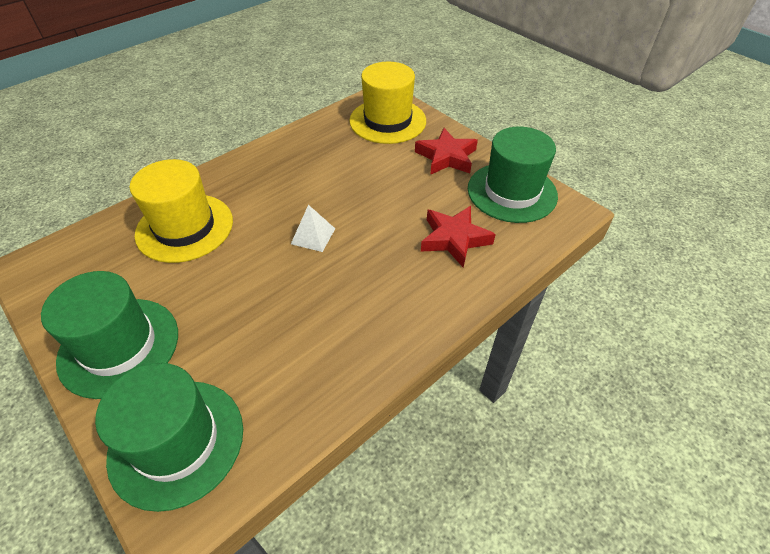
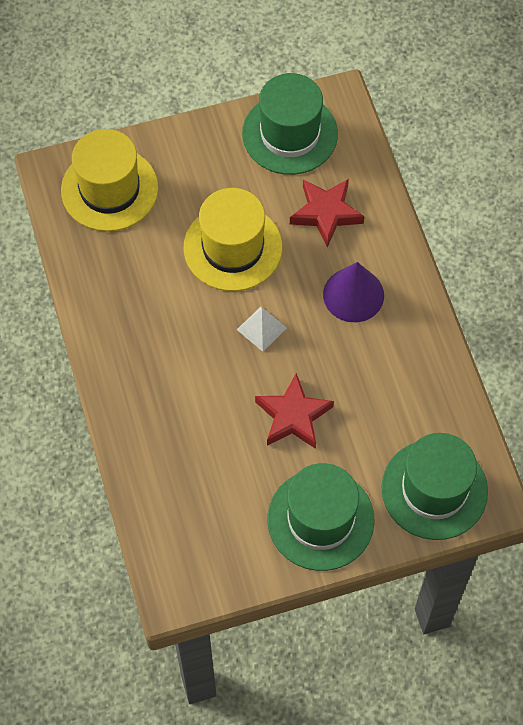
camera: 65 degrees left, 15 degrees up
yellow hat [130,159,233,263] -> yellow hat moved to [183,188,282,291]
red star [415,128,478,175] -> red star moved to [255,373,334,449]
none -> purple cone [323,262,384,322]

